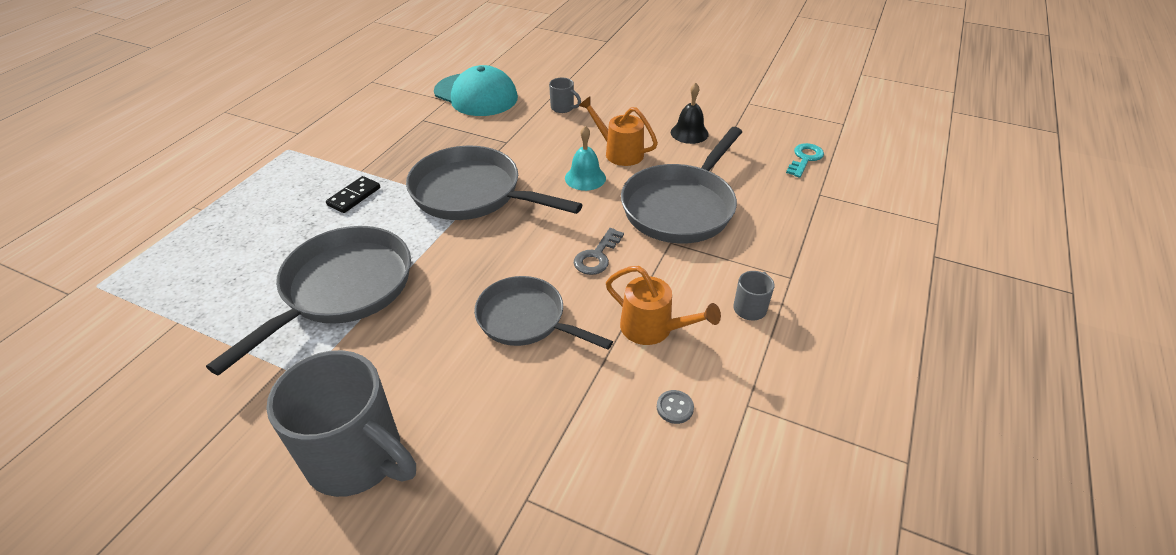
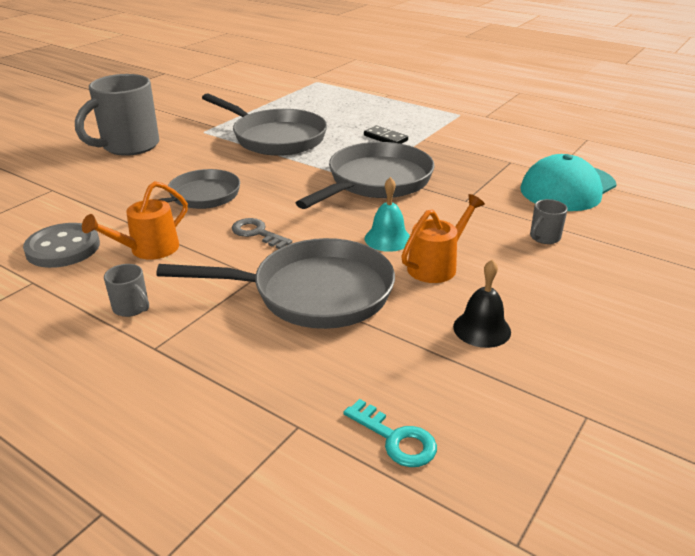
camera: 100 degrees right, 10 degrees down
grey pan [621,127,742,244] -> grey pan turned 135 degrees clockwise [156,238,395,329]
grey button [657,390,694,424] -> grey button [23,223,100,268], size x2.33

